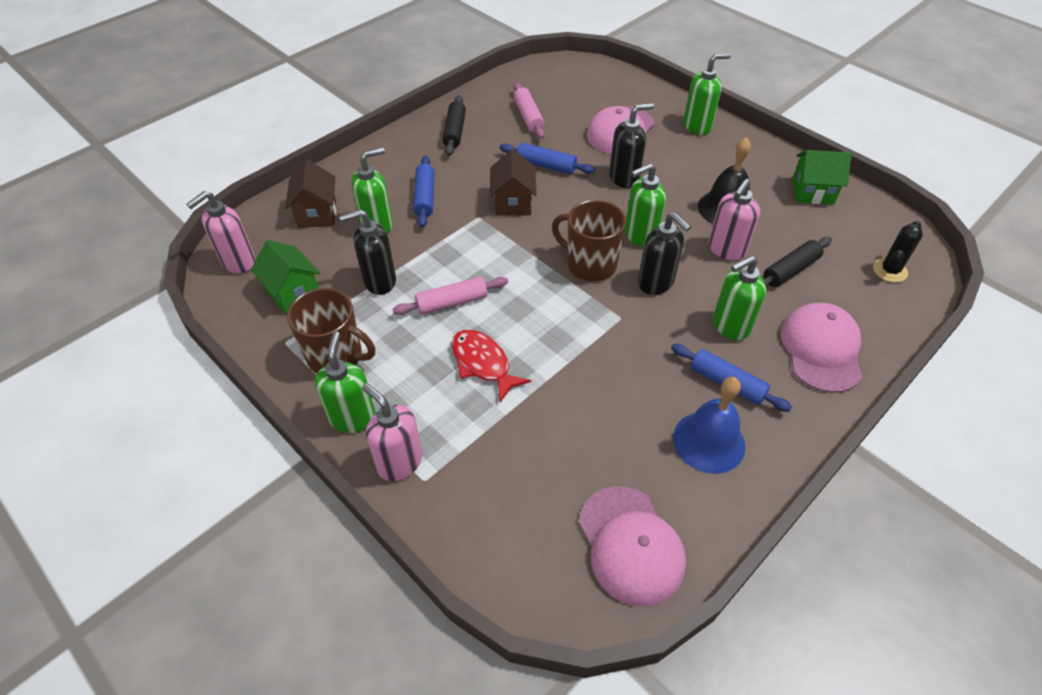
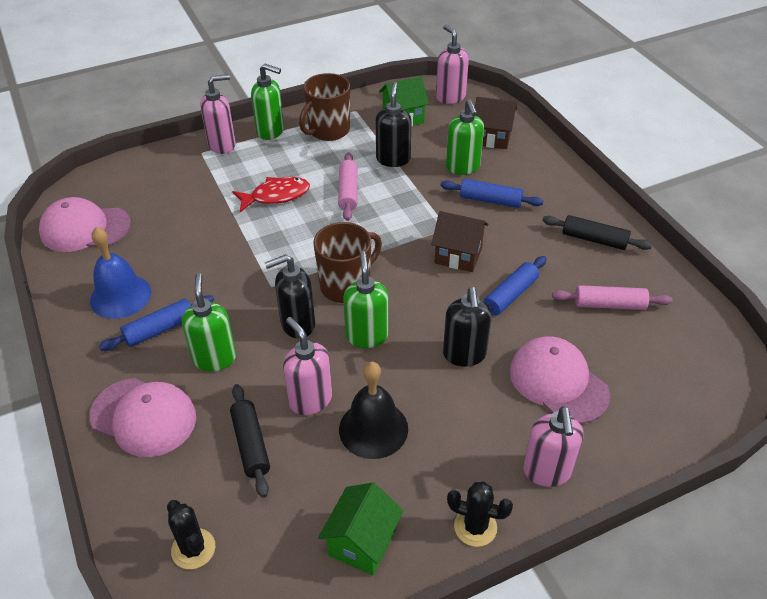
camera: 110 degrees right, 5 degrees down
green soap dispenser [683,53,731,135] -> pink soap dispenser [523,406,584,487]
none -> black cactus [447,482,513,547]

